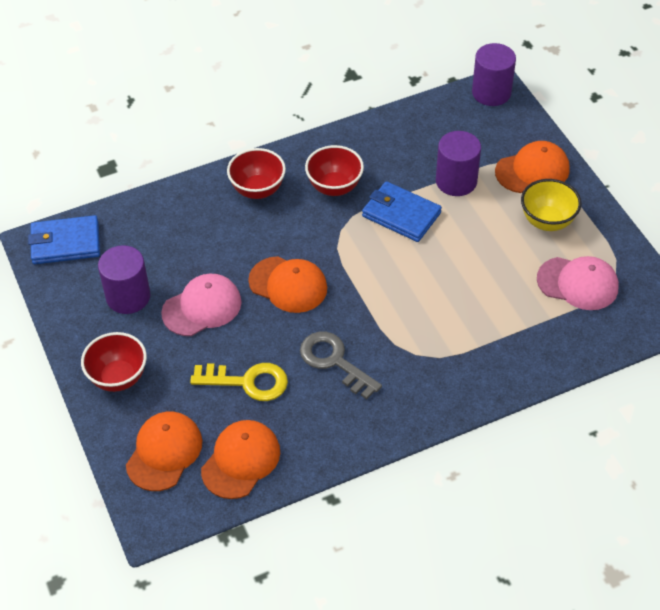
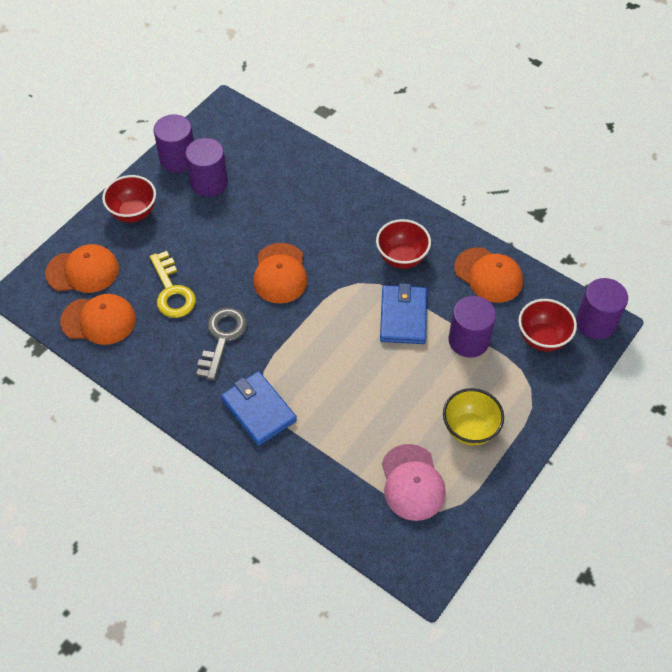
camera: 60 degrees right, 5 degrees up
blue wallet [28,215,100,264] -> blue wallet moved to [221,371,297,446]
pink cap [161,274,241,336] -> none
red bowl [227,148,286,199] -> red bowl moved to [518,299,577,352]
orange cap [495,141,570,193] -> orange cap moved to [454,247,523,303]
none -> purple cylinder [154,114,194,173]

